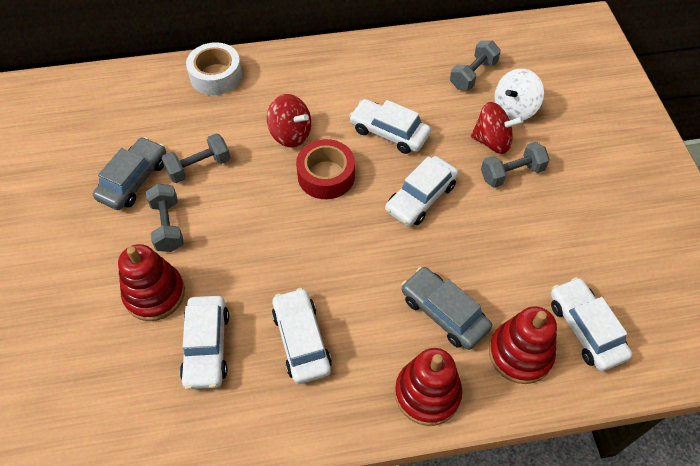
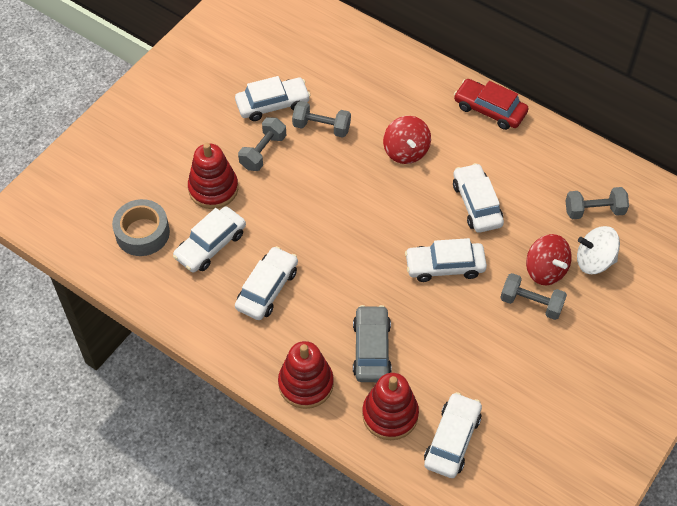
camera: 45 degrees right, 0 degrees up
grey car [93,137,166,210] -> white car [235,76,310,121]
white tape [186,42,242,95] -> none
red tape [296,139,355,199] -> none
none -> grey tape [112,199,170,256]
none -> red car [454,79,529,130]

